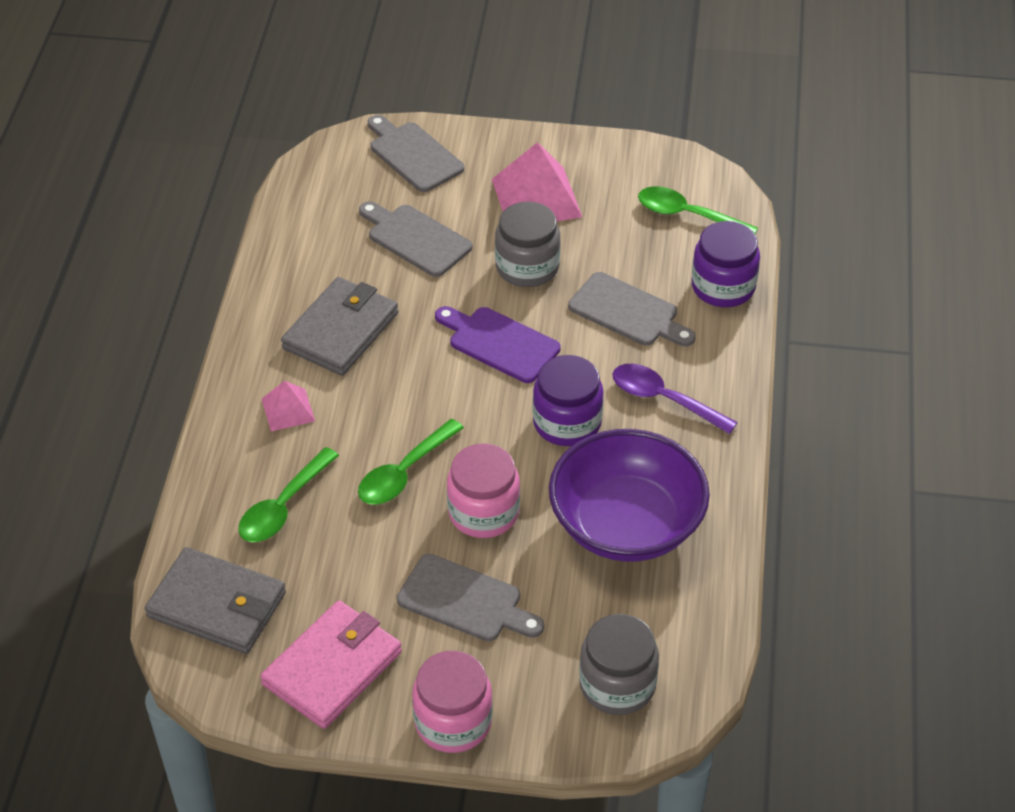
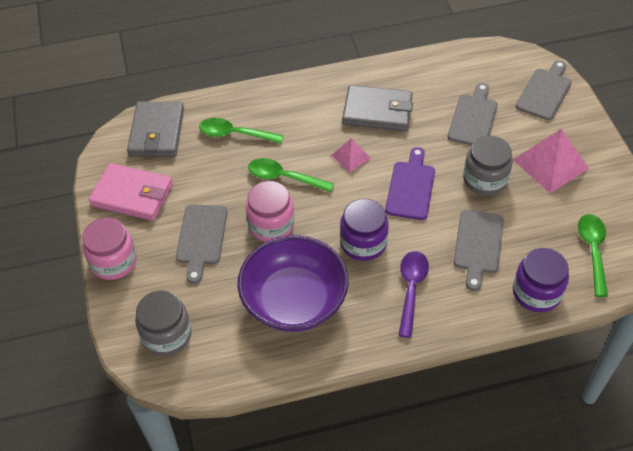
camera: 70 degrees right, 5 degrees up
pink pyramid [262,381,315,431] -> pink pyramid moved to [331,138,371,172]

